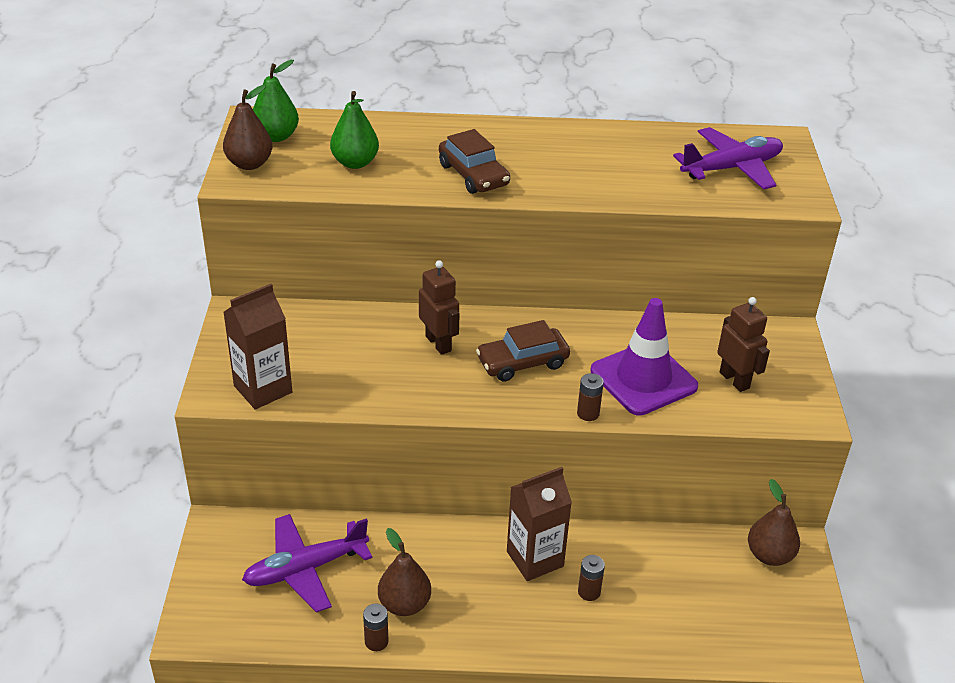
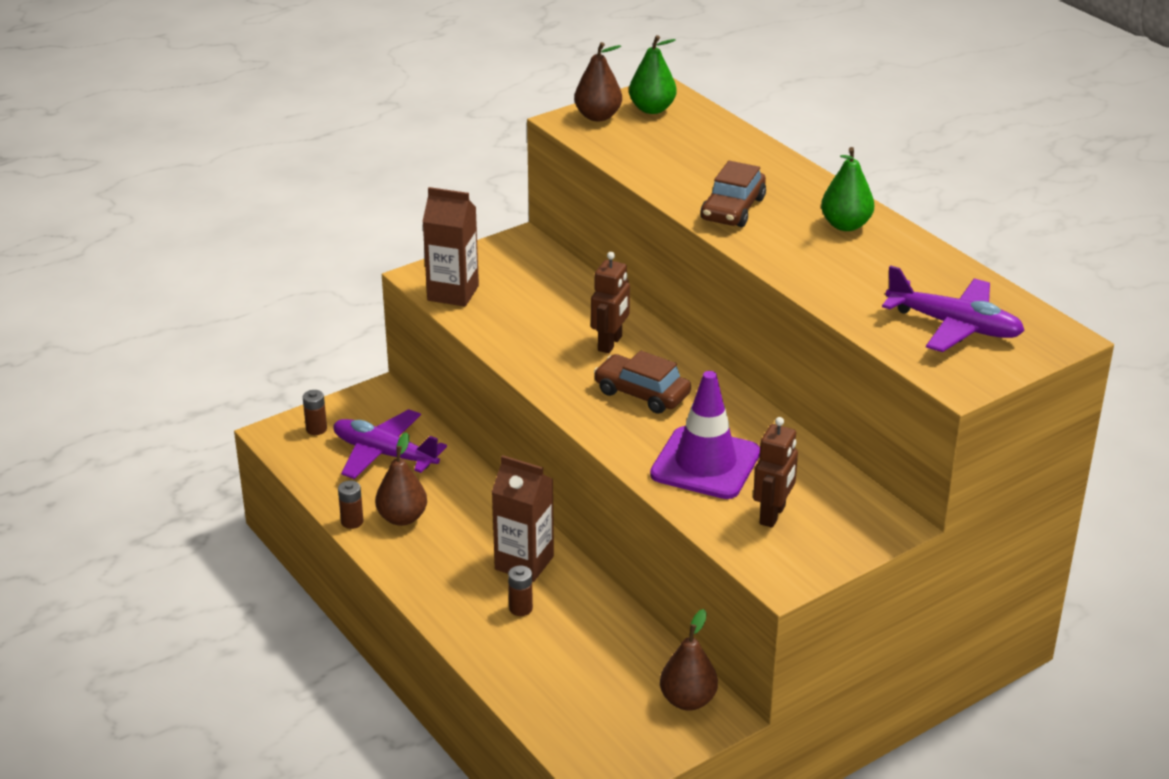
camera: 55 degrees right, 5 degrees down
green pear [330,91,379,169] -> green pear moved to [821,147,874,231]
brown battery [577,373,604,421] -> brown battery moved to [303,390,327,435]

